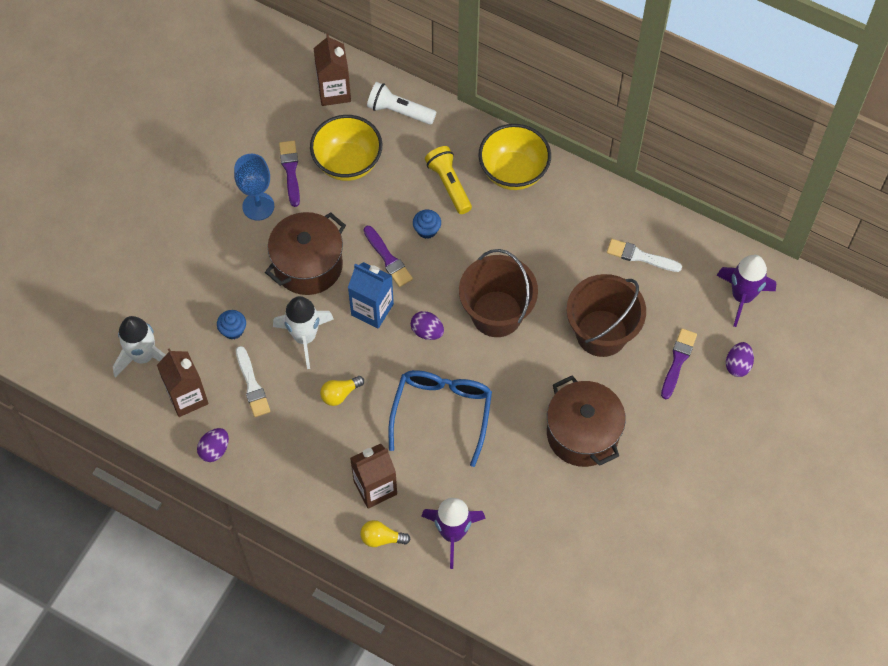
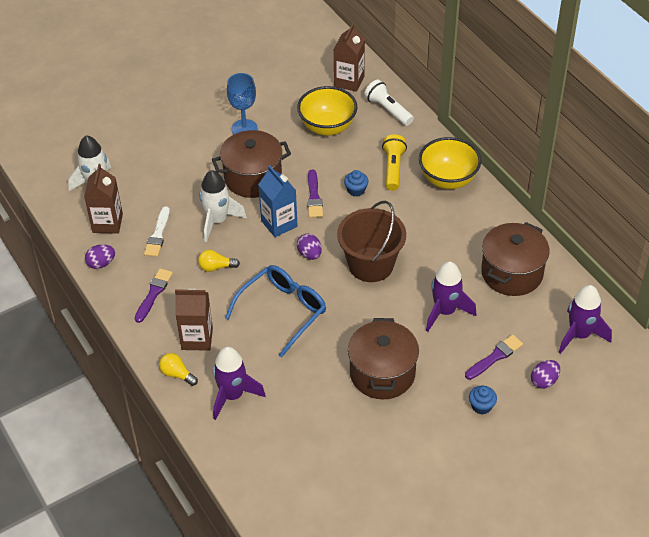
camera: 30 degrees right, 15 degrees down
blue cupcake [217,310,246,340] -> blue cupcake moved to [469,386,497,414]
purple brush [279,141,300,207] -> purple brush moved to [134,268,173,323]
brown bucket [567,274,646,357] -> purple rocket [426,261,477,332]
white brush [607,239,682,272] -> brown pot [481,222,550,296]

